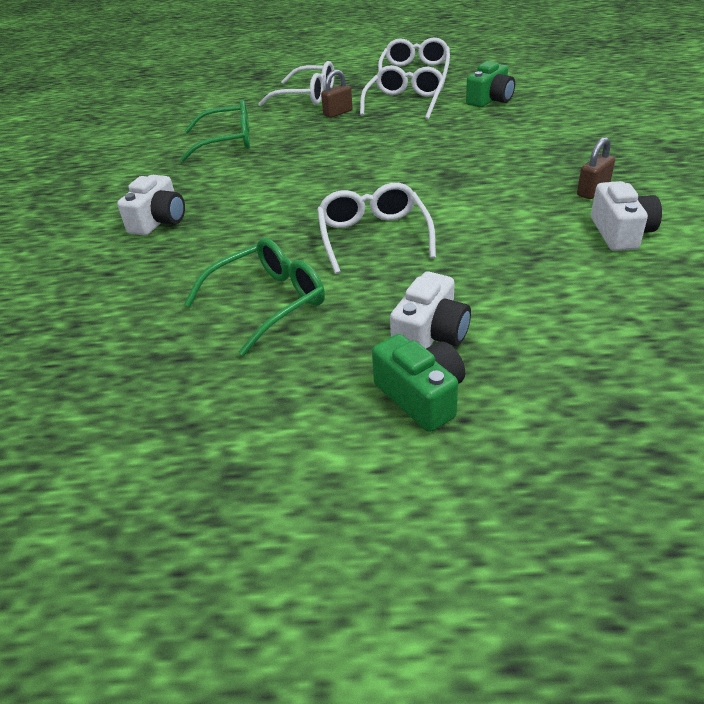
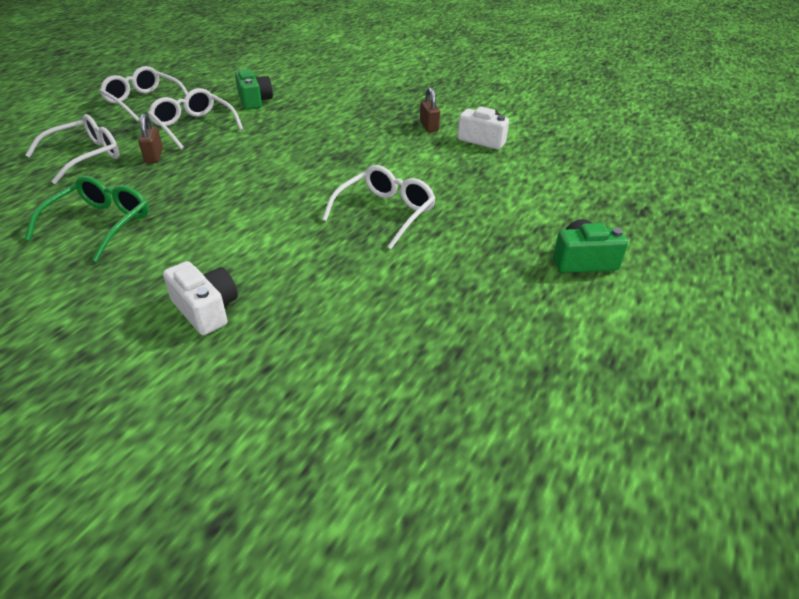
camera: 65 degrees left, 0 degrees up
green glasses [185,238,325,356] -> none
white glasses [317,183,436,274] -> white glasses turned 105 degrees clockwise [322,165,436,249]
white camera [390,272,471,348] -> none

